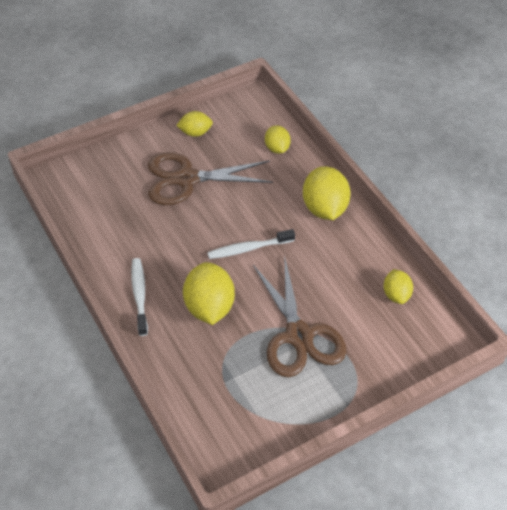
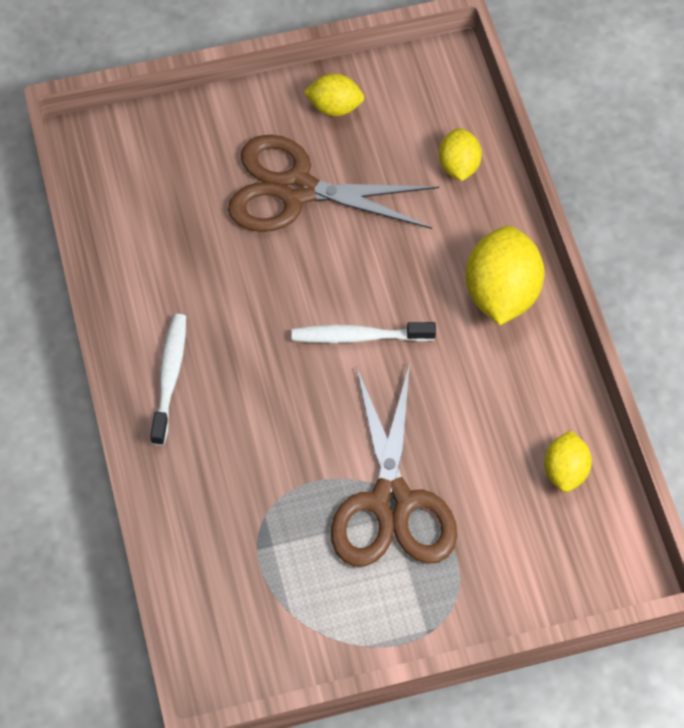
camera: 15 degrees right, 10 degrees up
yellow lemon [183,262,235,325] -> none

